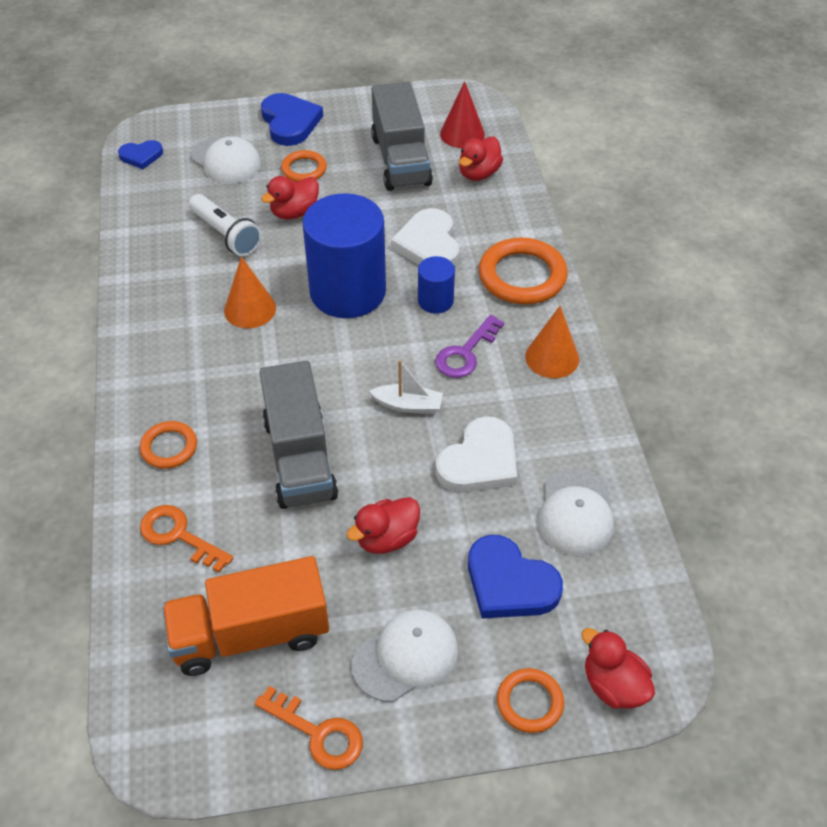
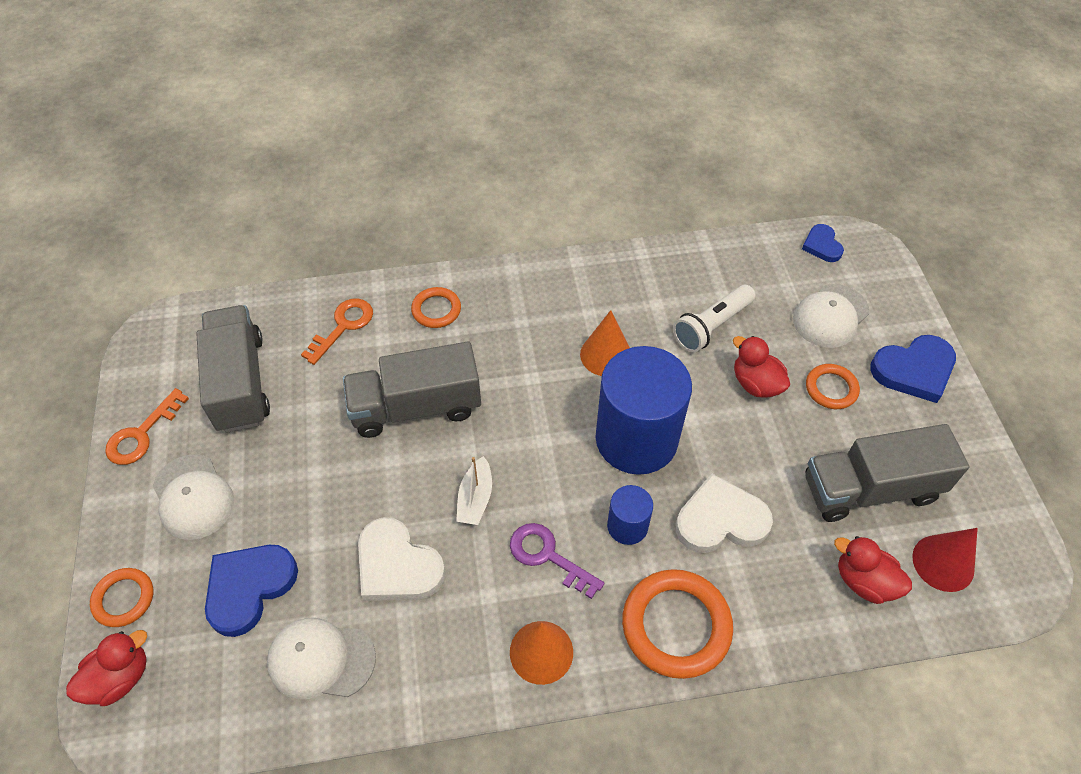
camera: 90 degrees right, 5 degrees up
orange truck [162,556,329,676] -> grey truck [196,305,270,433]
red duck [347,497,420,554] -> none

